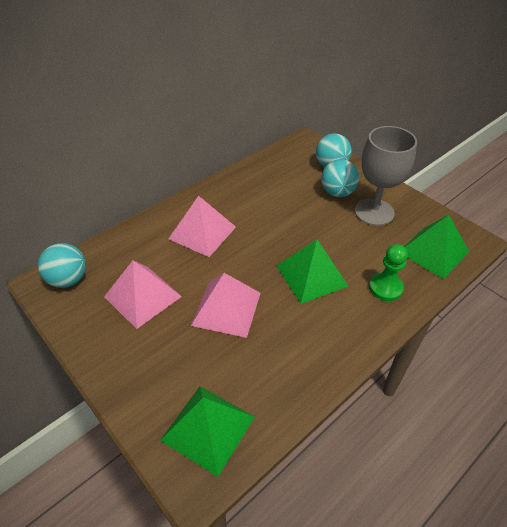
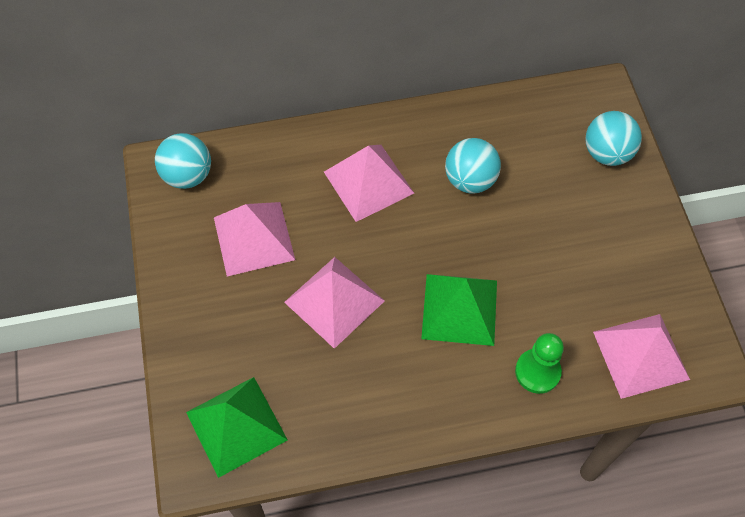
camera: 30 degrees right, 15 degrees up
turquoise ball [321,159,359,197] -> turquoise ball moved to [445,138,501,194]
grey goblet [355,126,417,226] -> none
green pyramid [404,215,469,279] -> pink pyramid [593,314,690,399]

